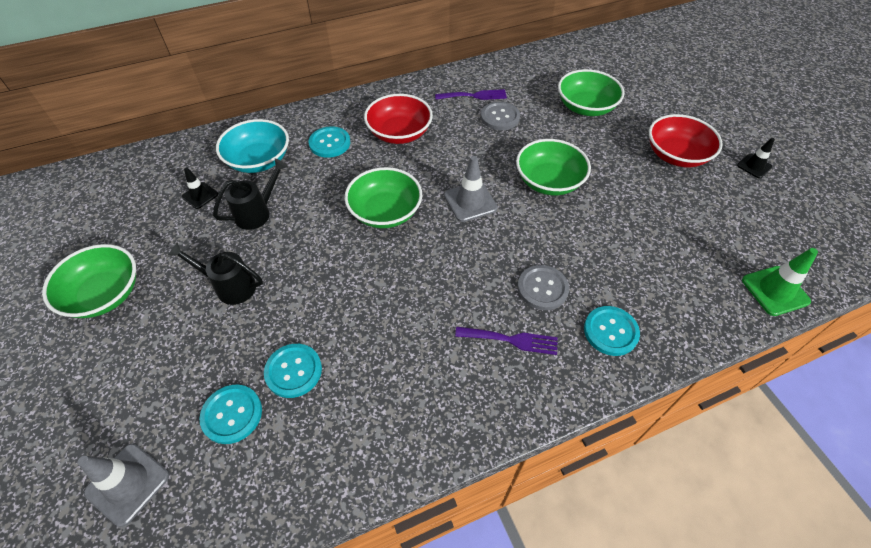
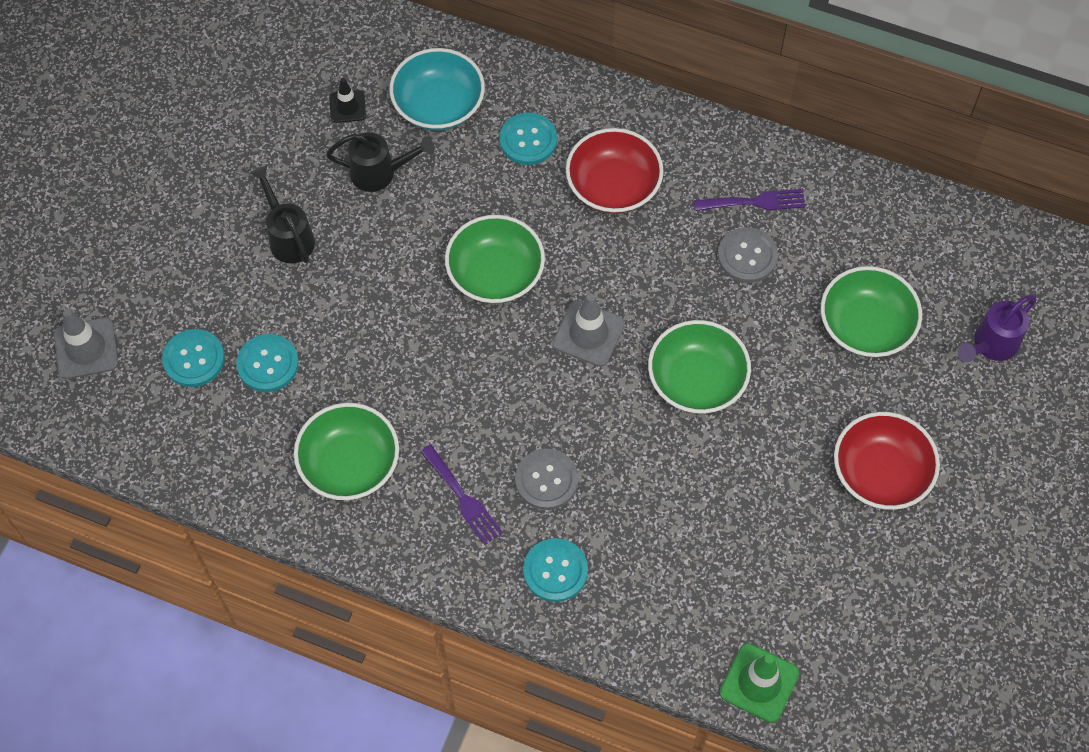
camera: 45 degrees right, 10 degrees up
green bowl [42,244,136,318] -> green bowl moved to [294,403,399,500]
purple fork [435,89,507,100] -> purple fork turned 45 degrees counterclockwise [694,189,806,211]
black traffic cone [737,138,775,178] -> none
none -> purple watering can [957,295,1037,362]

